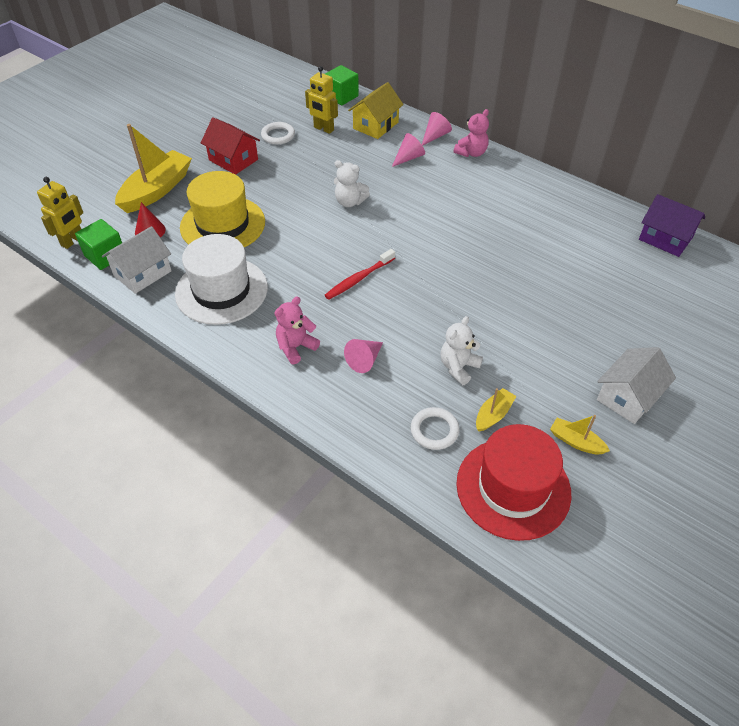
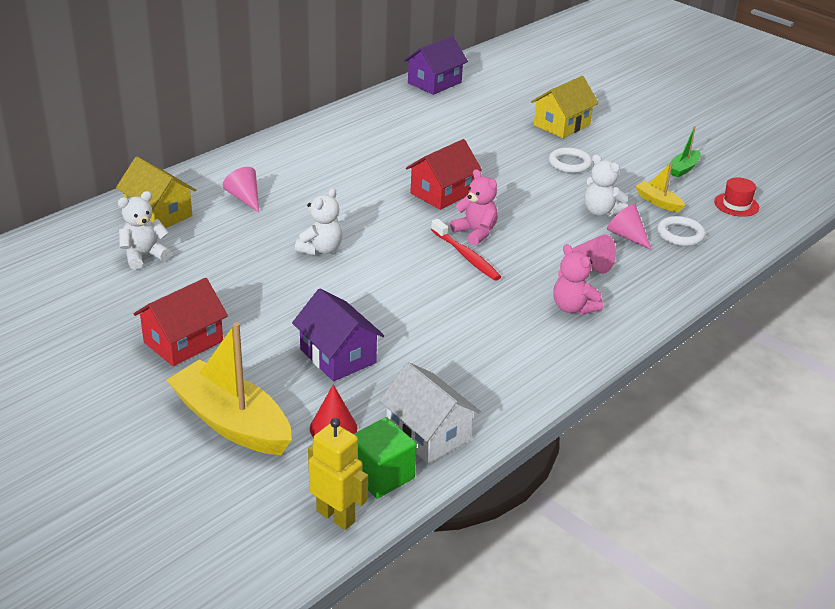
camera: 85 degrees left, 15 degrees down
white hat [175,234,268,325] -> none
yellow hat [180,171,265,247] -> purple house [292,289,384,382]
white ring [261,122,295,145] -> white ring moved to [549,147,592,173]
yellow robot [305,66,338,134] -> white teddy bear [118,191,171,270]
green cube [325,65,359,106] -> none
pink cone [422,112,452,146] -> pink cone moved to [607,204,652,250]
pink teddy bear [454,109,489,157] -> pink teddy bear moved to [450,169,498,245]
red hat [456,424,571,541] -> red hat [714,177,759,217], size x0.44
yellow boat [550,415,610,454] -> green boat [668,126,701,177]
white house [597,347,676,424] -> none
none -> red house [406,139,482,210]
none -> yellow house [531,76,599,138]

